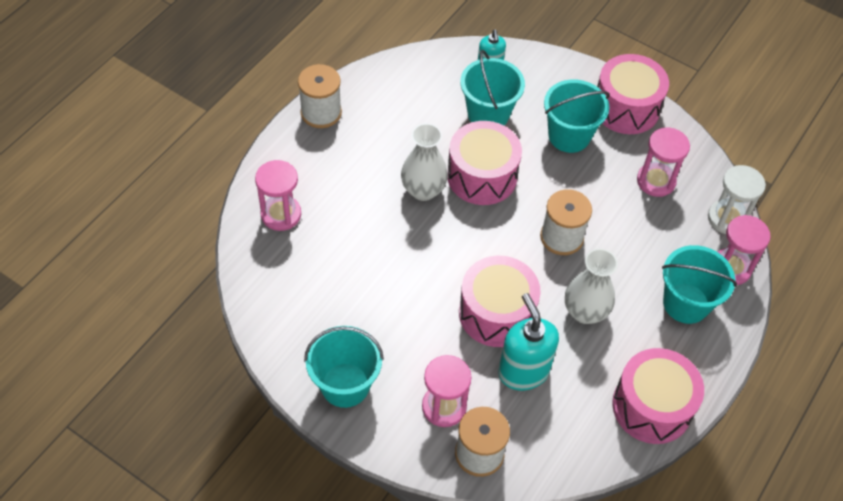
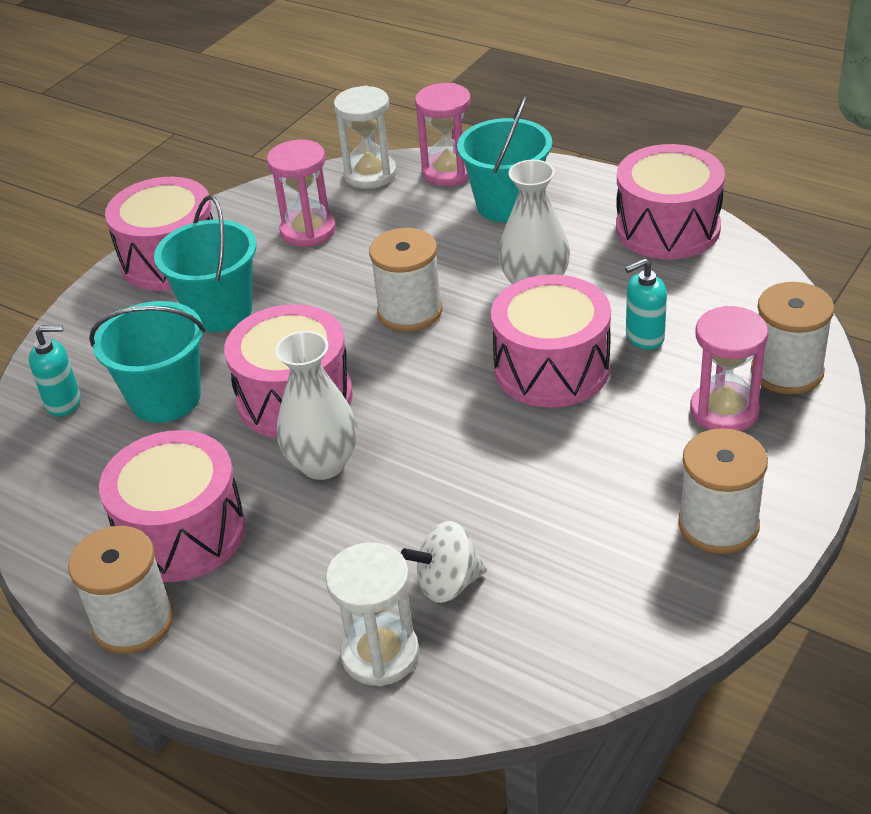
camera: 85 degrees left, 15 degrees down
pink hourglass [255,160,301,231] -> white hourglass [325,542,419,686]
turquoise bucket [304,326,384,408] -> white spool [678,428,768,554]
turquoise soap dispenser [499,293,559,391] -> turquoise soap dispenser [625,259,667,350], size x0.59
none -> pink drum [99,430,246,582]
none -> white spinning top [401,521,487,603]

